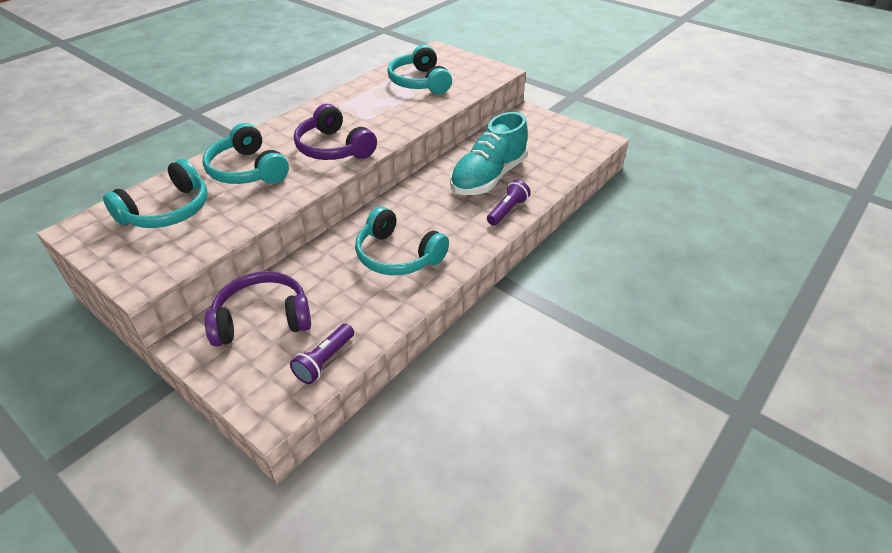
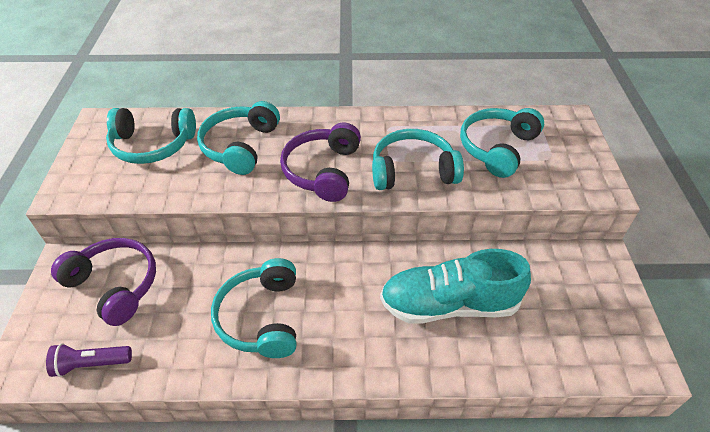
camera: 50 degrees right, 5 degrees up
purple flashlight [487,180,531,226] -> none
none -> turquoise headphones [372,129,464,190]

